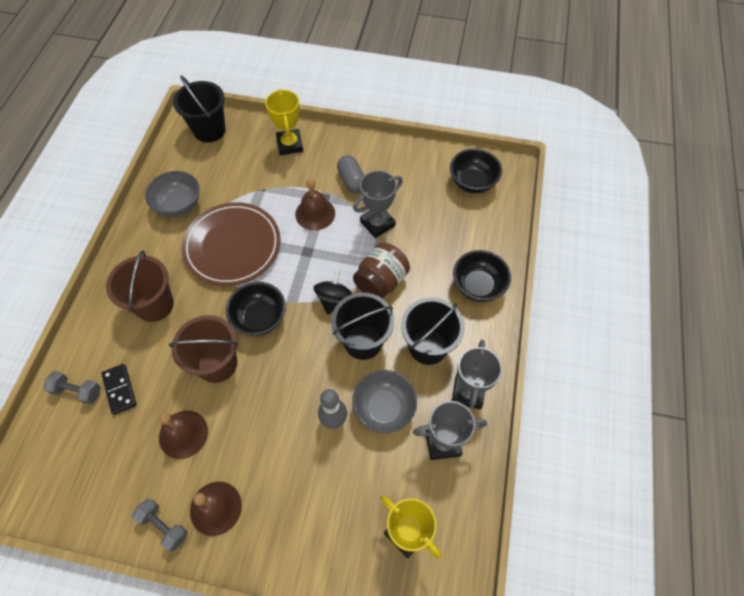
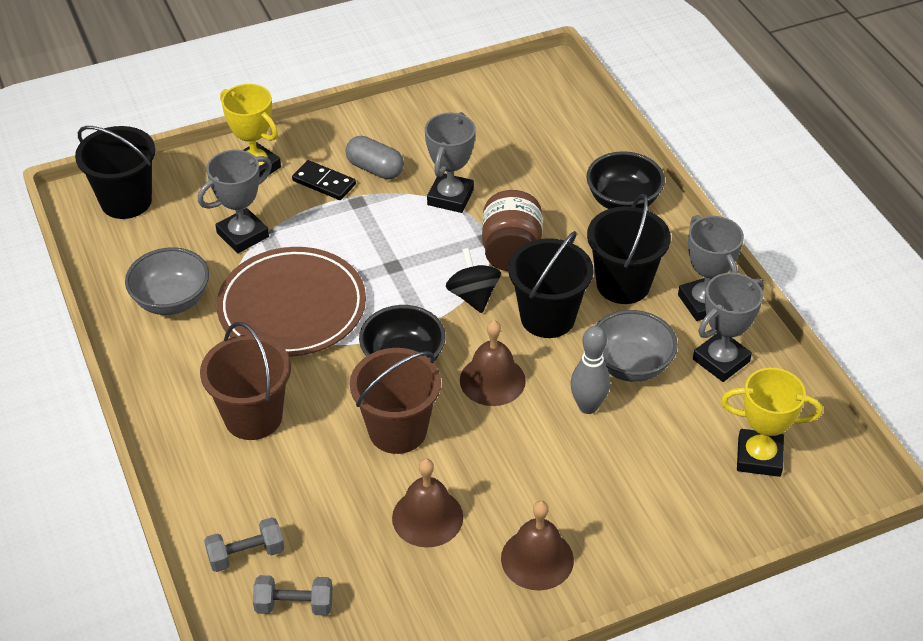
camera: 35 degrees left, 15 degrees down
black domino [101,364,136,415] -> black domino moved to [292,160,356,200]
grey dumbbell [132,499,188,551] -> grey dumbbell moved to [253,575,333,616]
brown bell [295,179,335,231] -> brown bell moved to [460,320,526,406]
black bowl [450,149,502,193] -> none
none -> grey trophy [198,150,272,253]

